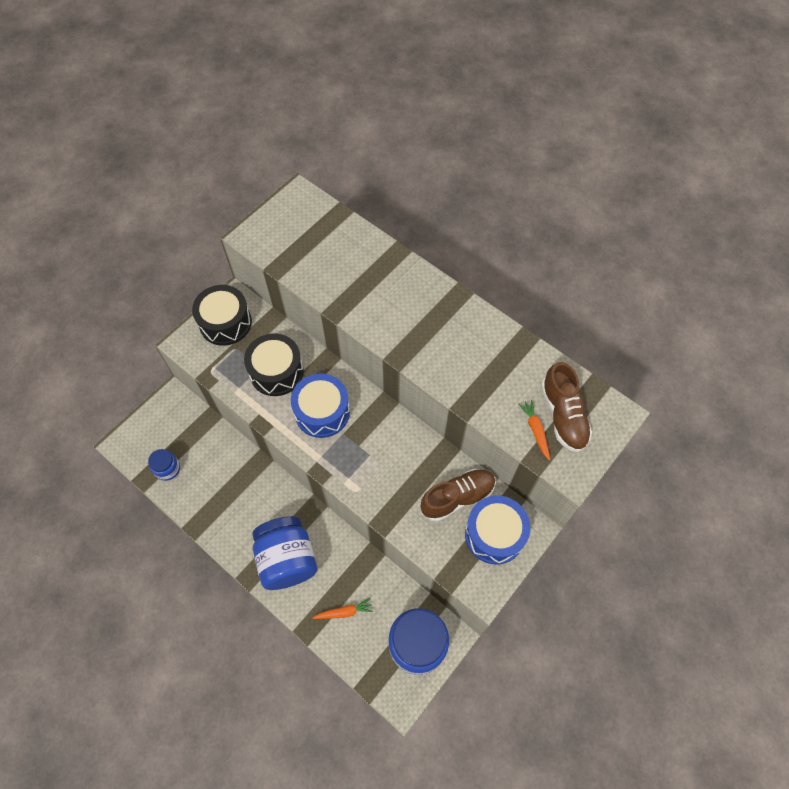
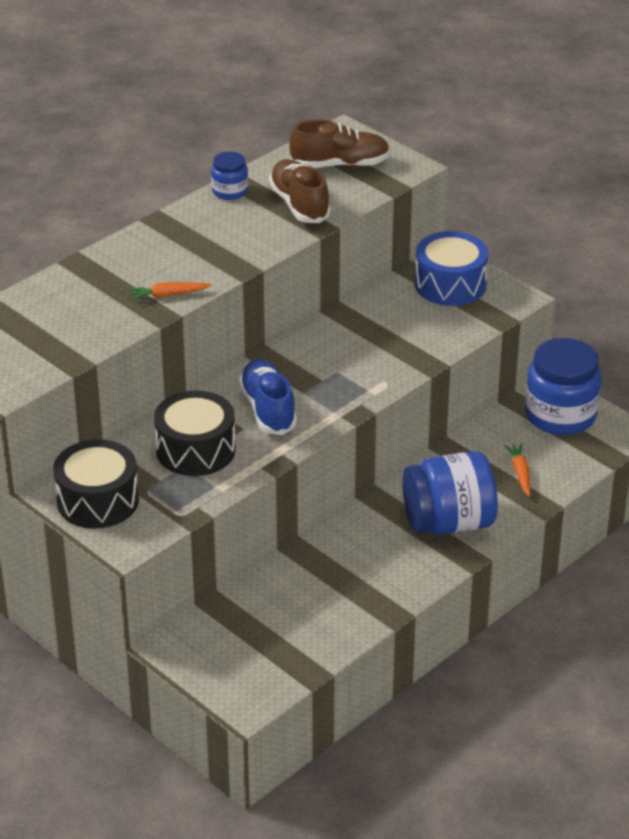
camera: 85 degrees left, 25 degrees down
blue jar [148,449,180,481] -> blue jar moved to [211,151,248,200]
blue drum [291,374,350,438] -> blue shoe [239,359,297,435]
brown shoe [421,469,496,522] -> brown shoe moved to [269,159,331,223]
orange carrot [518,400,550,461] -> orange carrot moved to [129,282,212,300]

